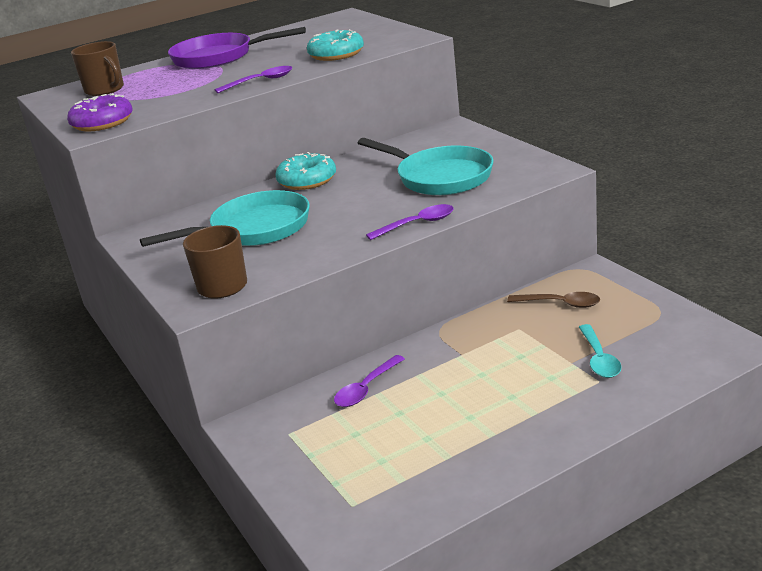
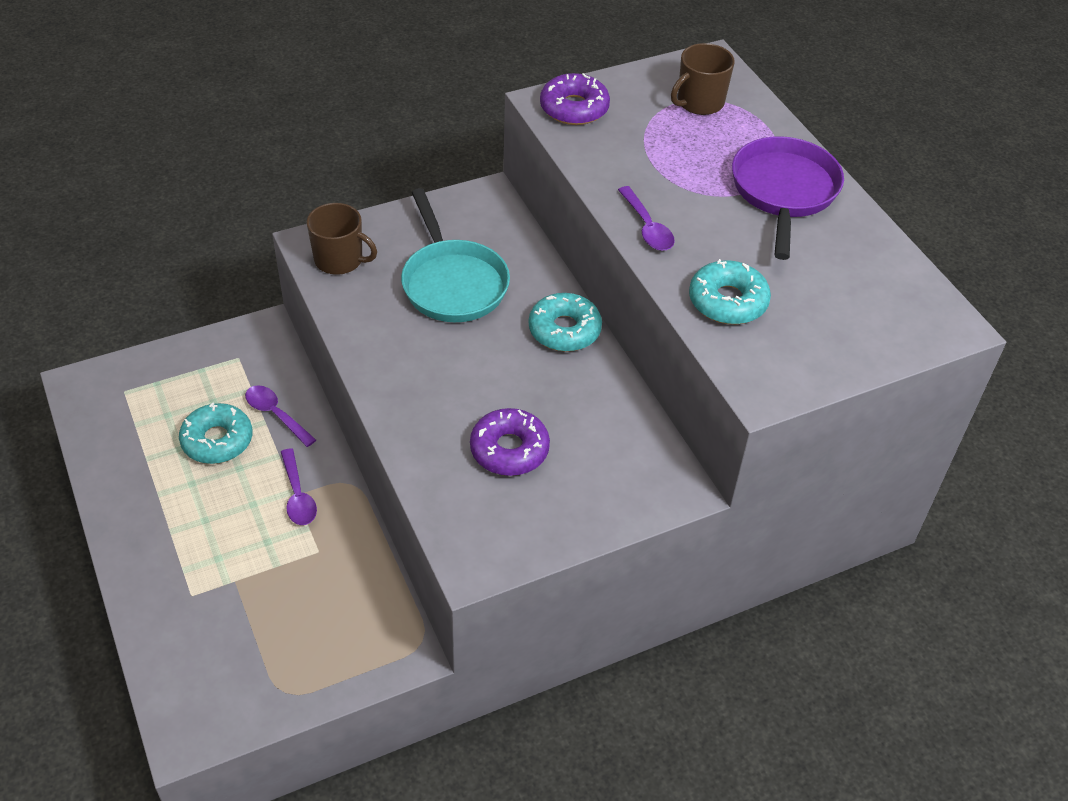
camera: 90 degrees right, 20 degrees up
turquoise pan [358,138,493,195] -> purple donut [470,408,550,476]
purple spoon [366,204,454,240] -> purple spoon moved to [281,448,317,525]
brown spoon [507,292,600,308] -> none
turquoise spoon [579,324,621,378] -> none
none -> turquoise donut [179,402,253,464]

